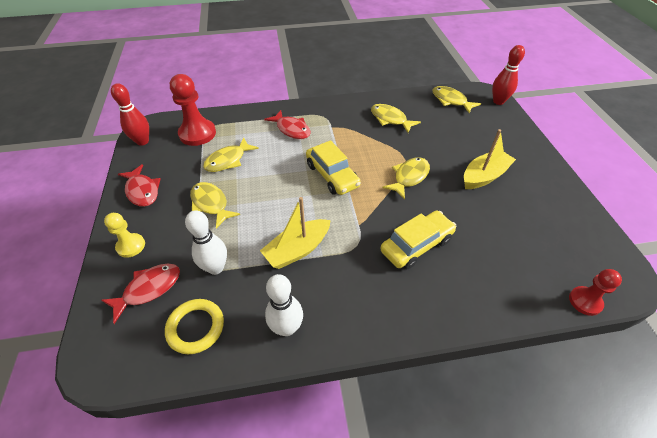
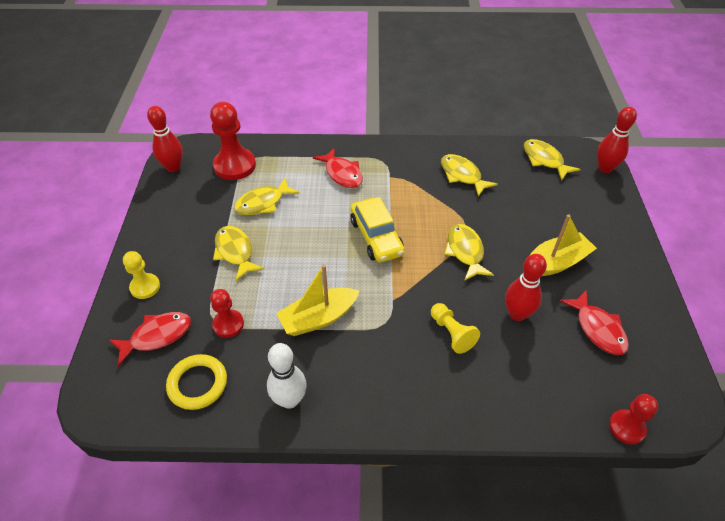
camera: 10 degrees right, 0 degrees up
red fish [118,164,160,207] -> red fish moved to [560,290,629,355]
white bowling pin [185,210,227,275] -> red pawn [210,289,244,338]
yellow car [380,211,456,269] -> yellow pawn [431,303,480,354]
yellow fish [382,157,430,200] -> yellow fish turned 60 degrees counterclockwise [444,224,494,281]
none -> red bowling pin [505,254,547,321]

